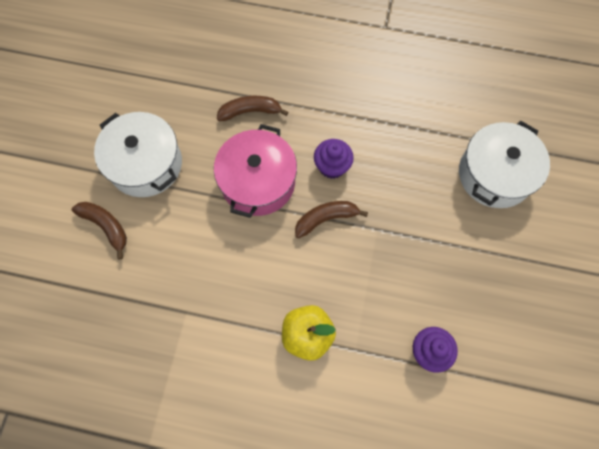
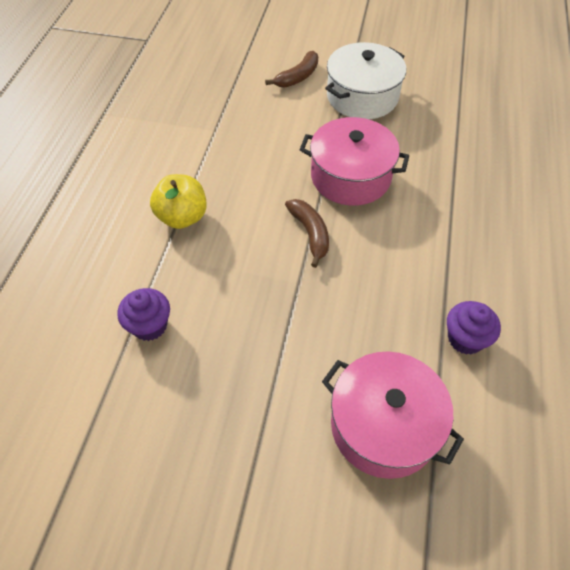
camera: 90 degrees right, 15 degrees down
brown banana [217,96,288,121] -> none
purple cupcake [314,139,354,179] -> purple cupcake moved to [447,301,501,355]
white pot [459,121,550,208] -> pink pot [322,352,464,479]

